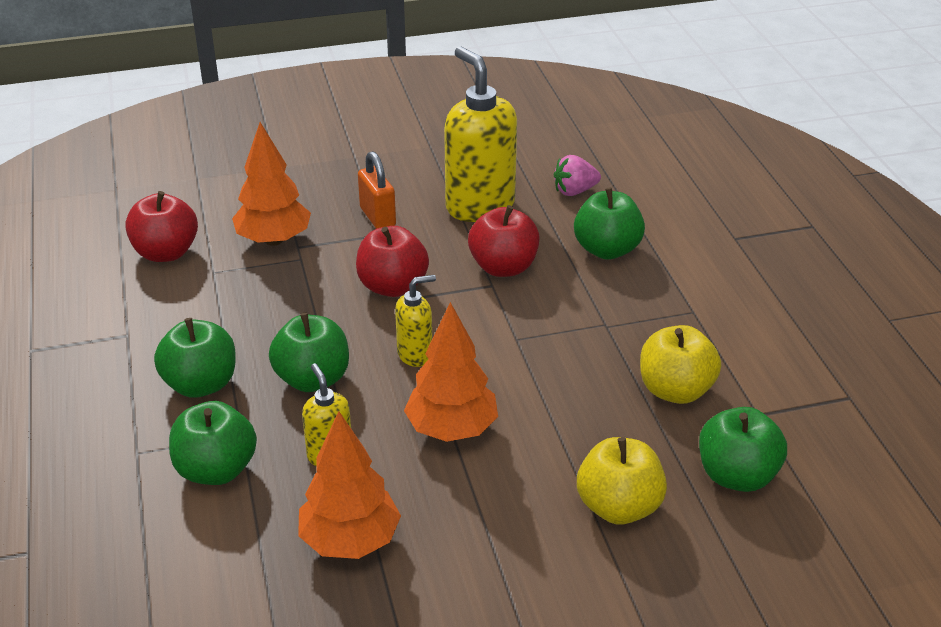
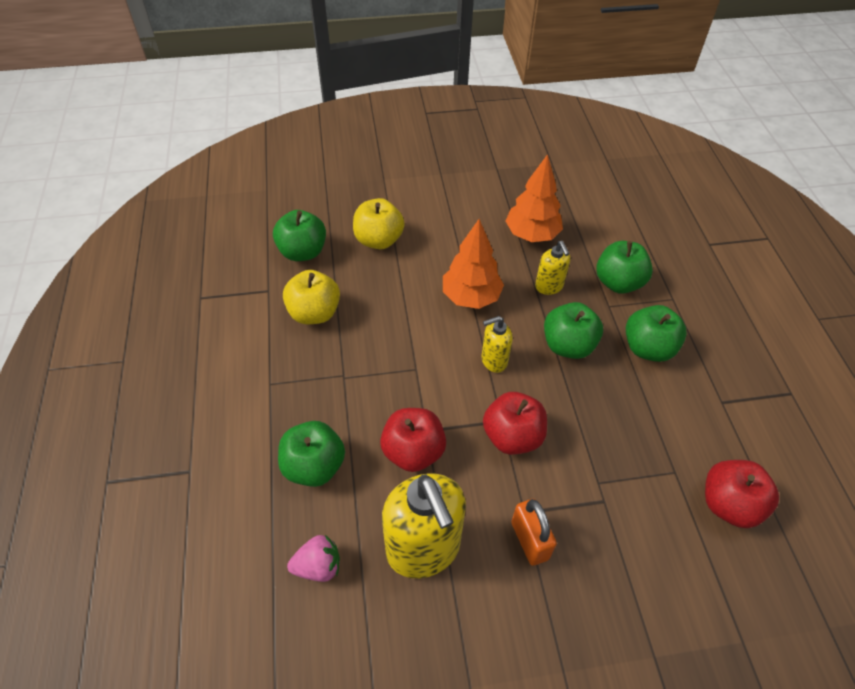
camera: 175 degrees left, 15 degrees up
orange tree [232,122,311,246] -> none

